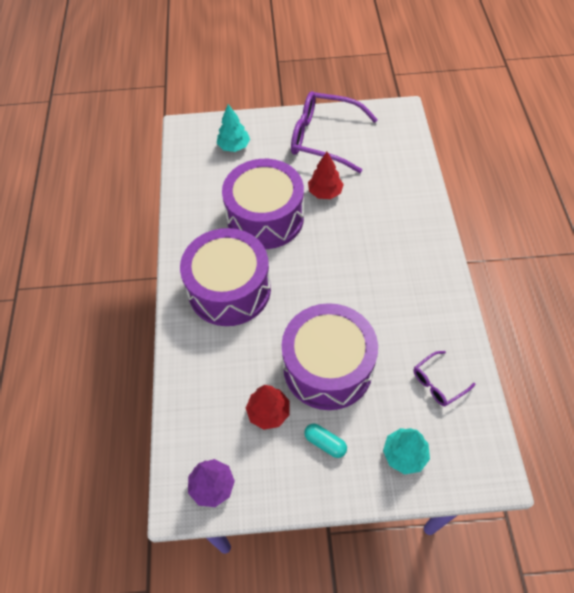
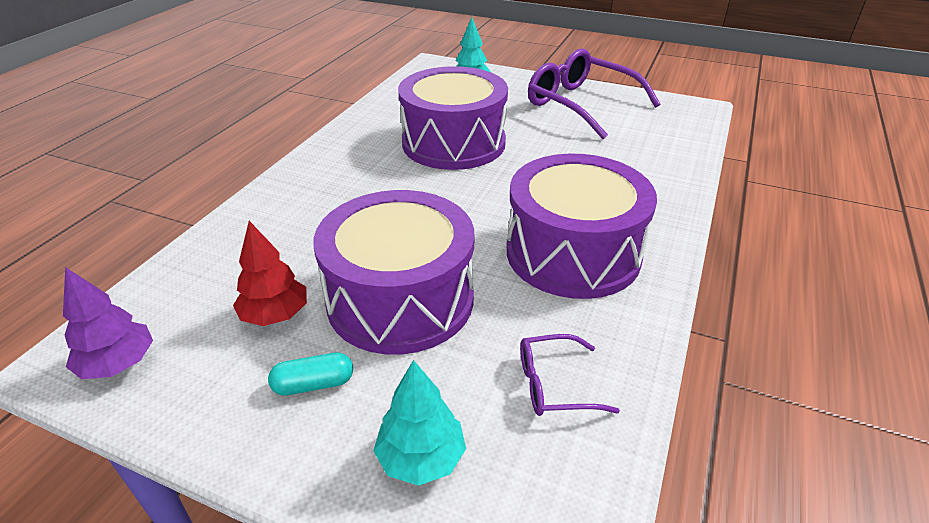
camera: 25 degrees right, 20 degrees down
purple drum [180,228,271,326] -> purple drum moved to [507,154,657,299]
turquoise capsule [304,424,347,458] -> turquoise capsule turned 75 degrees counterclockwise [268,353,353,396]
red tree [308,152,344,199] -> none

